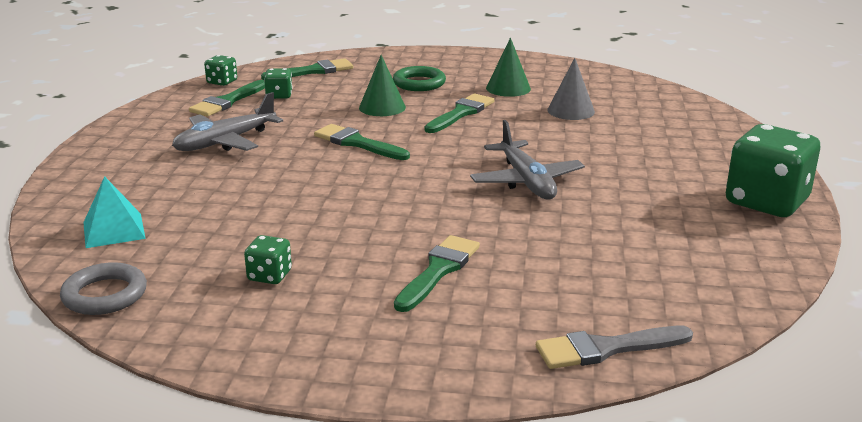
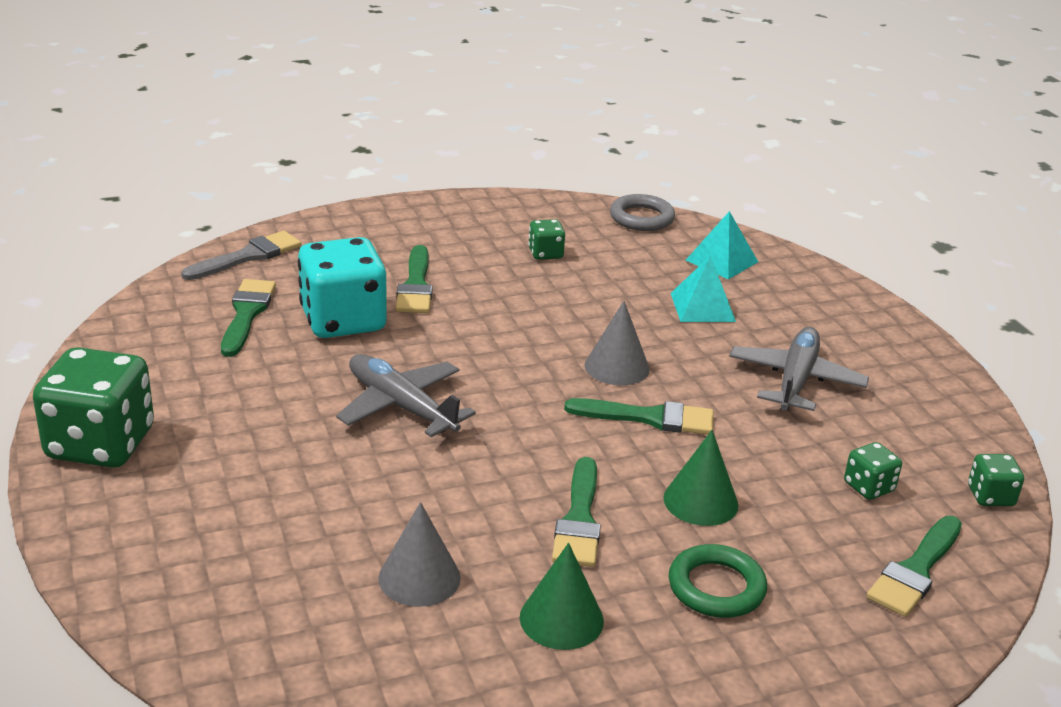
camera: 150 degrees right, 5 degrees up
green brush [189,80,265,117] -> green brush moved to [221,279,276,357]
none -> turquoise dice [298,237,387,338]
none -> grey cone [585,301,650,385]
none -> turquoise pyramid [671,255,736,322]

